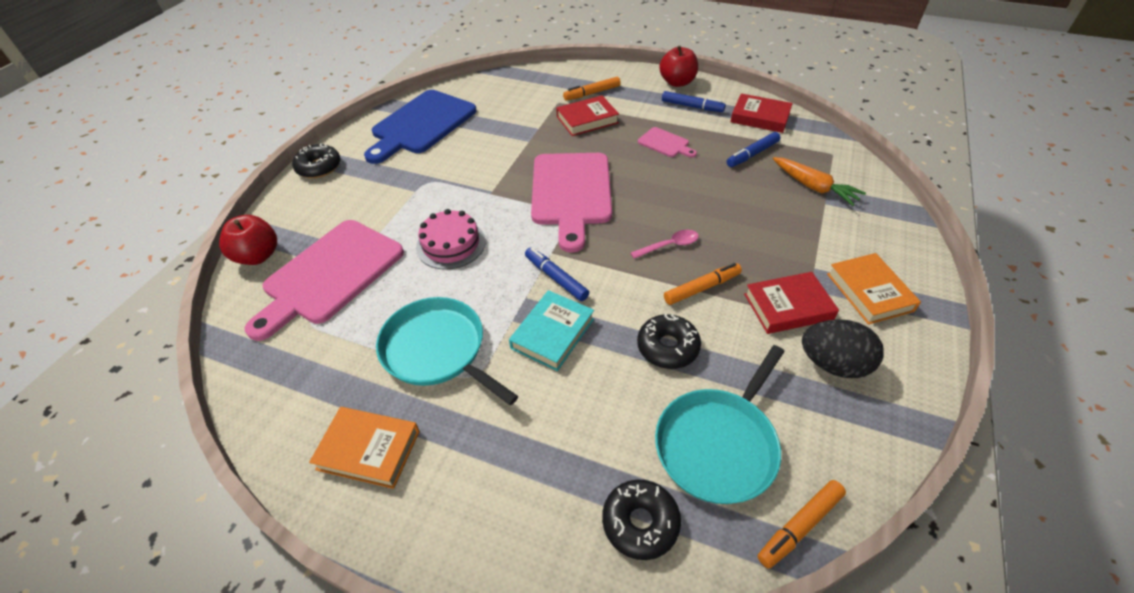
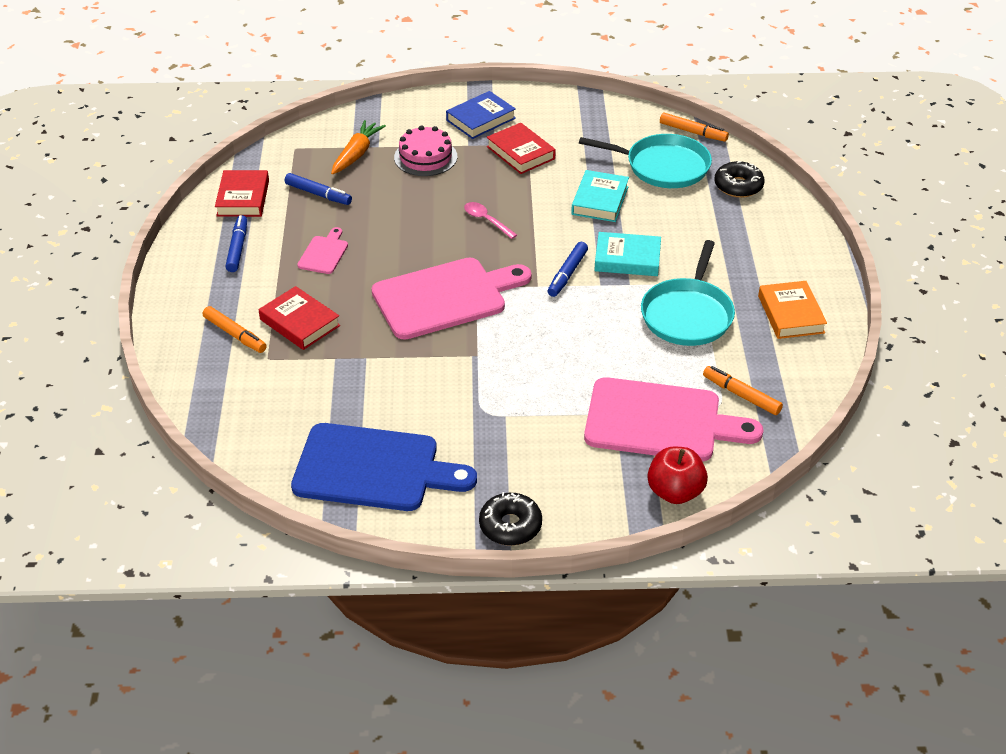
camera: 115 degrees left, 5 degrees down
pink cake [416,209,486,270] -> pink cake moved to [394,125,457,176]
black donut [637,314,701,369] -> turquoise book [571,170,629,222]
red apple [659,46,698,87] -> none
orange marker [664,263,742,305] -> orange marker moved to [703,366,783,415]
black egg [802,319,884,378] -> none
orange book [827,253,921,325] -> blue book [446,91,516,139]

